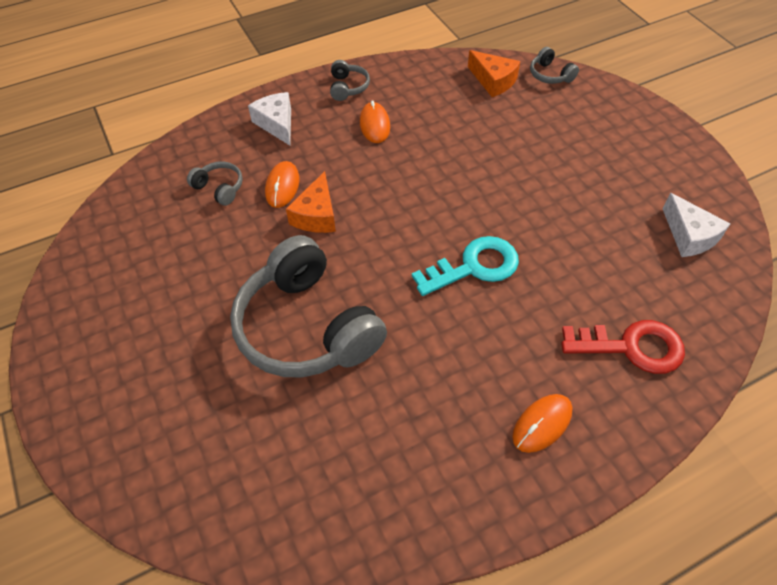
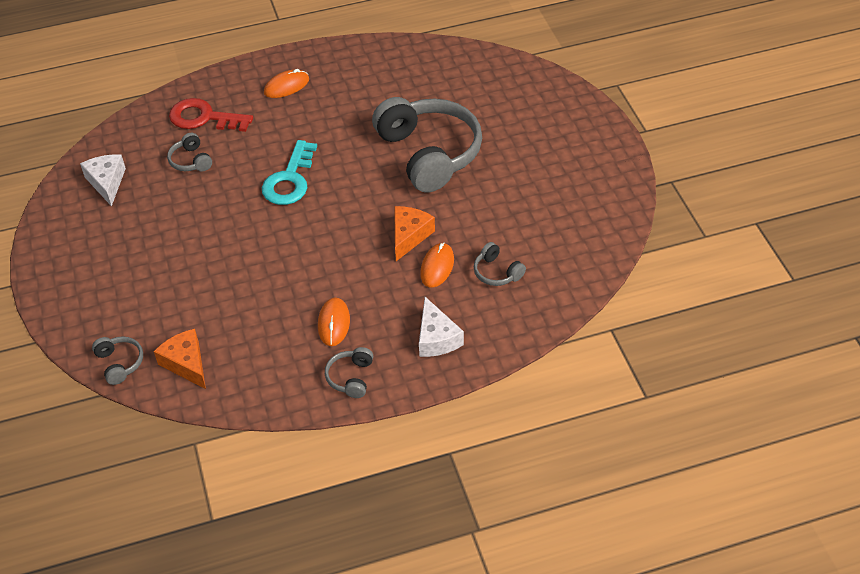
camera: 170 degrees left, 5 degrees down
turquoise key [412,236,519,296] -> turquoise key turned 60 degrees counterclockwise [262,140,317,205]
none -> grey headphones [167,133,212,172]

